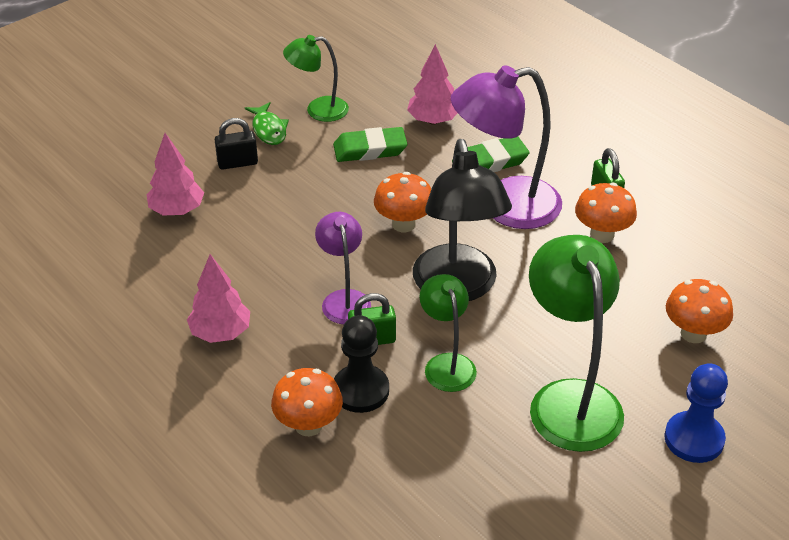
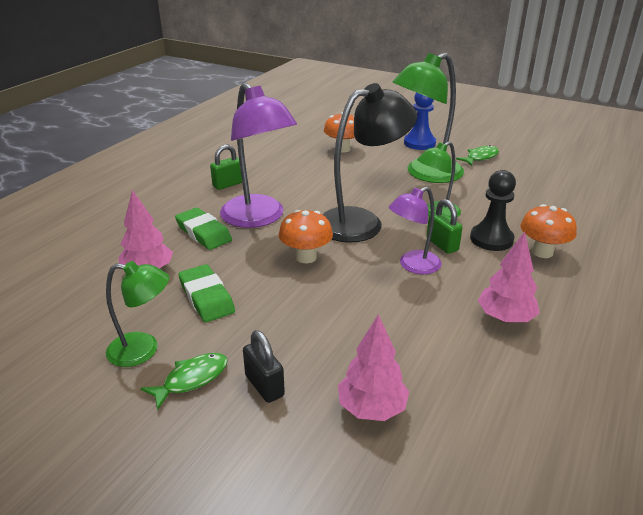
camera: 110 degrees left, 10 degrees down
green lamp [283,35,349,122] -> green lamp turned 60 degrees counterclockwise [106,261,169,367]
orange mushroom [575,183,637,243] -> none
none -> green fish [456,145,499,166]

